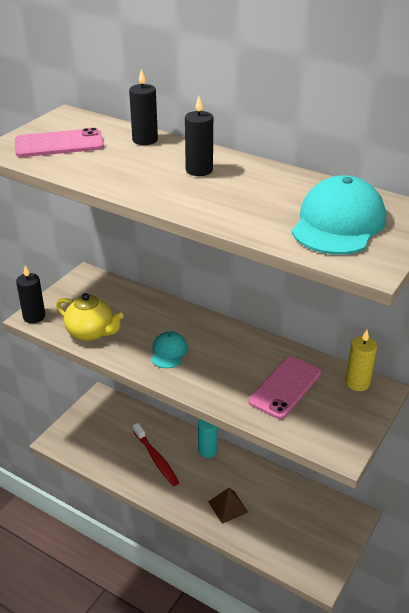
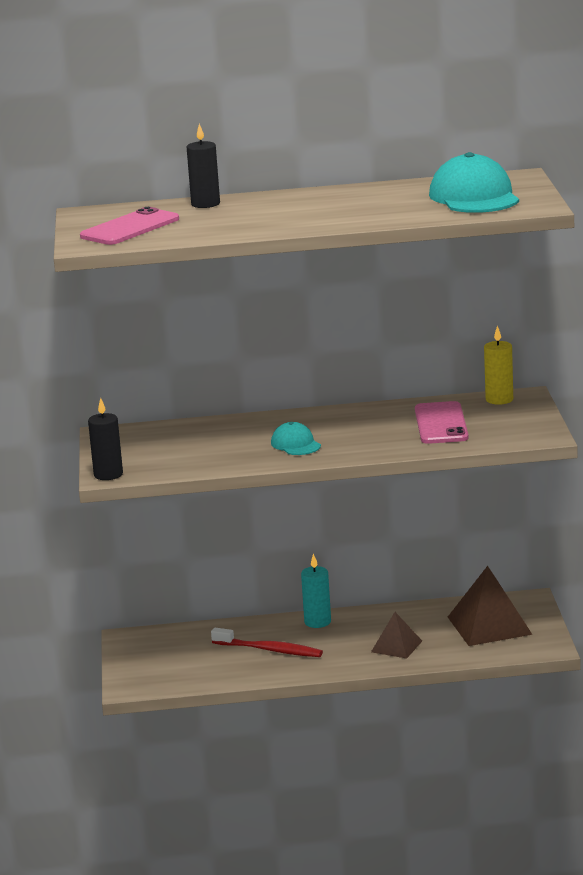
camera: 35 degrees left, 15 degrees down
yellow teapot [56,293,124,341] -> none
black candle [185,96,213,176] -> none
none -> brown pyramid [448,566,533,646]

